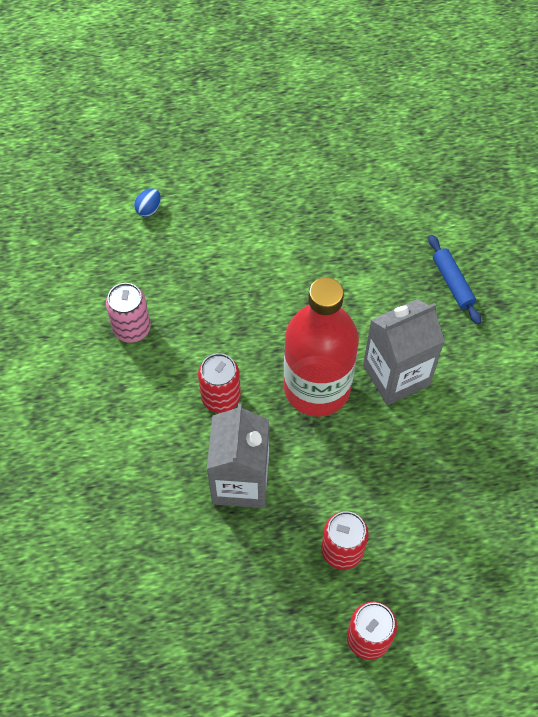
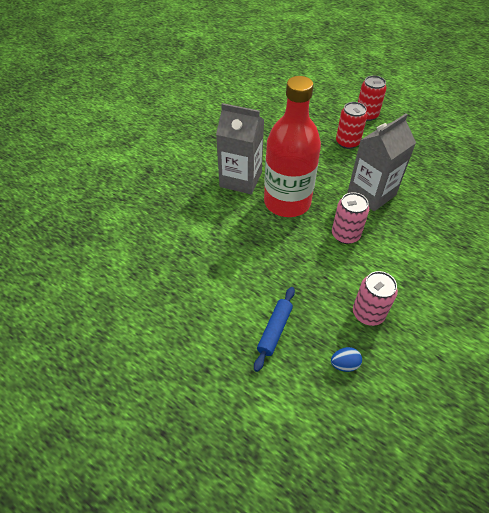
camera: 135 degrees left, 10 degrees down
blue egg [134,188,161,217] -> blue egg moved to [331,347,362,372]
red can [198,353,241,413] -> pink can [332,192,369,244]
blue rolling pin [428,235,481,325] -> blue rolling pin moved to [254,287,295,372]

